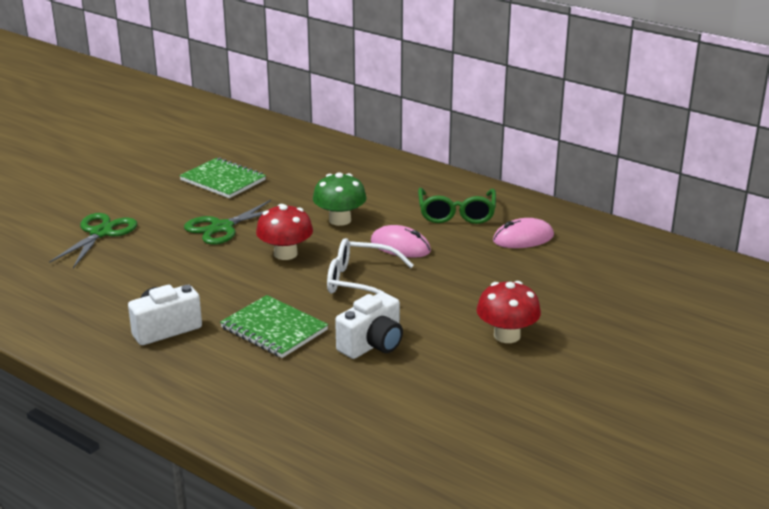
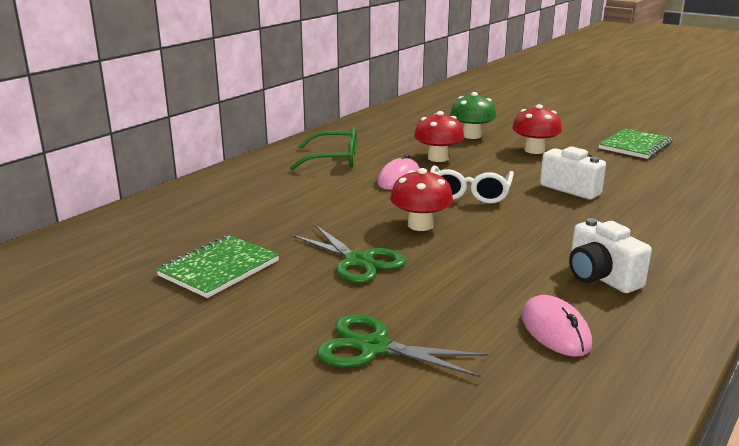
camera: 90 degrees left, 5 degrees down
green notebook [220,295,328,358] -> green notebook moved to [599,128,673,159]
green mushroom [313,172,367,226] -> green mushroom moved to [450,92,496,139]
pink mouse [493,218,554,248] -> pink mouse moved to [522,295,592,357]
none -> red mushroom [414,111,464,162]

